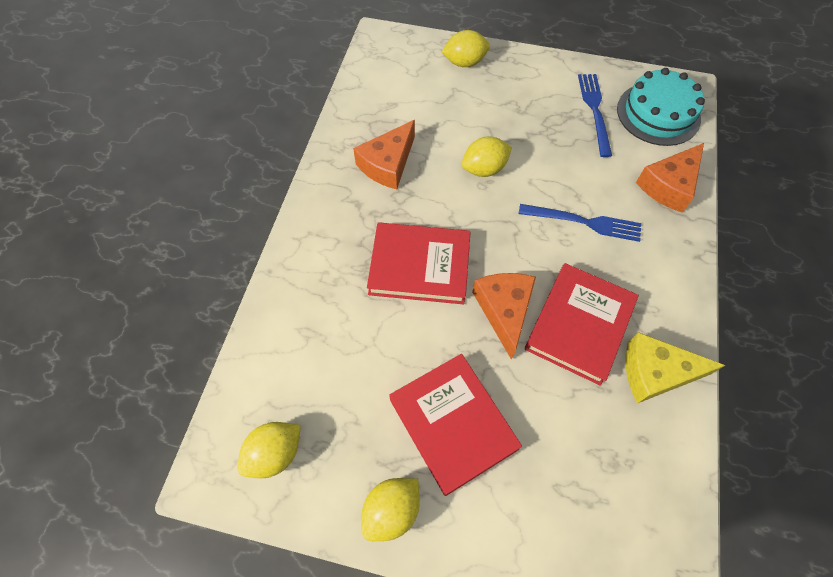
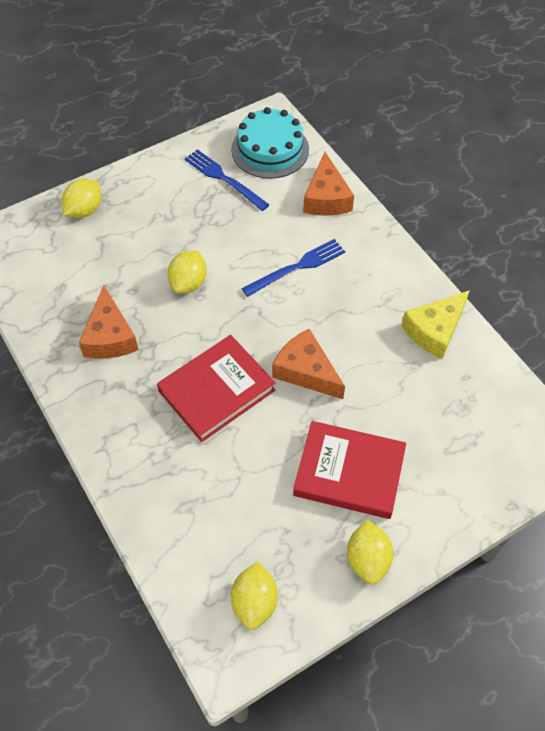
camera: 45 degrees left, 5 degrees down
red book [525,263,639,386] -> none

